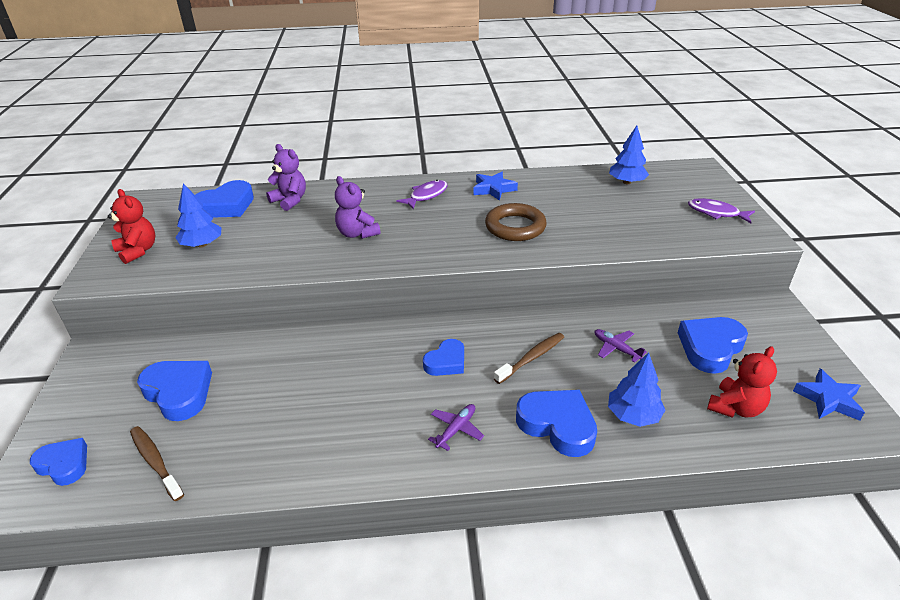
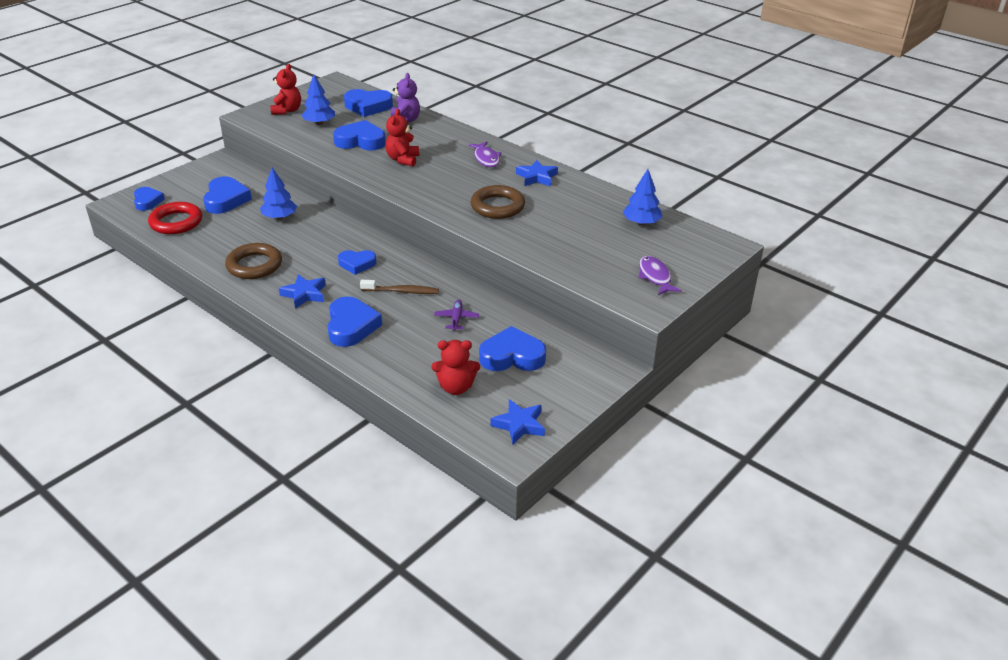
camera: 45 degrees right, 0 degrees up
brown toothbrush [130,426,184,501] -> red ring [148,202,202,234]
purple teddy bear [335,176,381,239] -> red teddy bear [385,109,419,167]
purple fish [397,180,448,209] -> purple fish turned 75 degrees clockwise [468,142,501,167]
purple plane [428,404,484,451] -> blue star [279,274,326,309]
blue tree [608,352,665,427] -> blue tree moved to [260,168,297,220]
none -> brown ring [225,243,282,279]
none -> blue heart [333,120,386,150]

